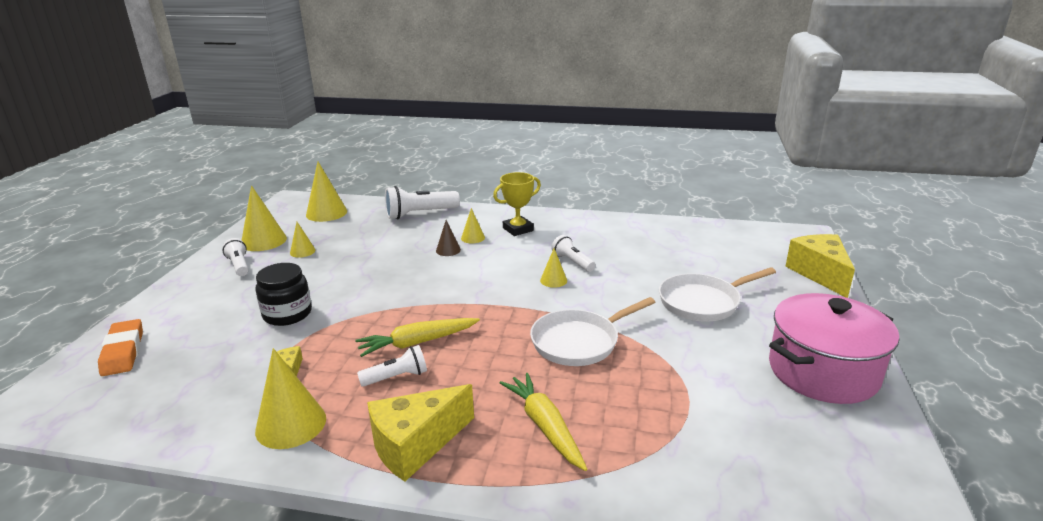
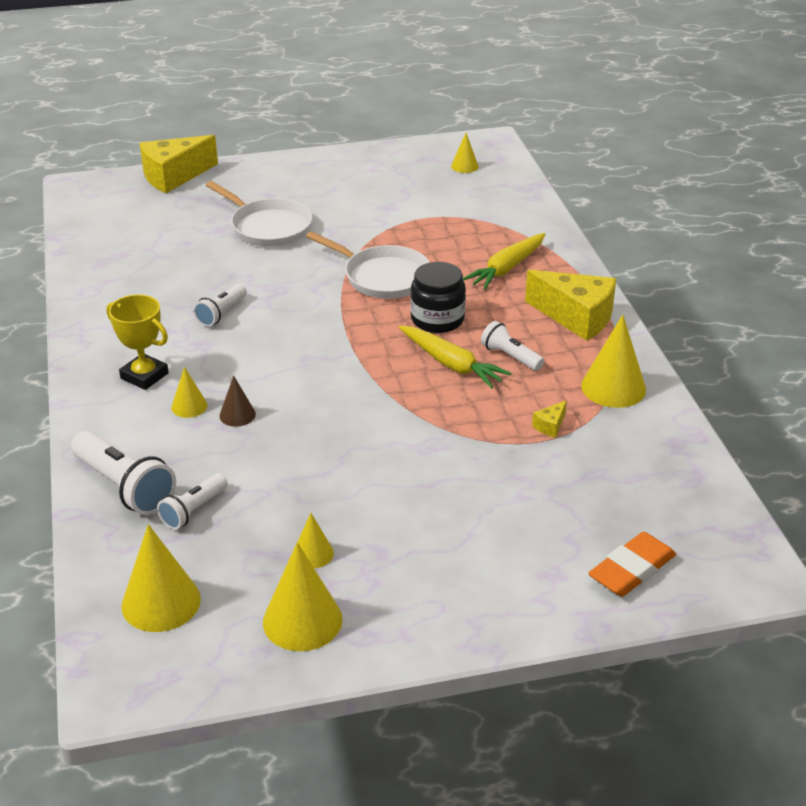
camera: 115 degrees left, 10 degrees up
white flashlight [222,238,249,276] -> white flashlight moved to [157,473,228,530]
black jar [255,263,312,326] -> black jar moved to [410,262,466,333]
yellow cone [540,248,567,288] -> yellow cone moved to [451,133,479,173]
pink pot [769,293,899,404] -> none

